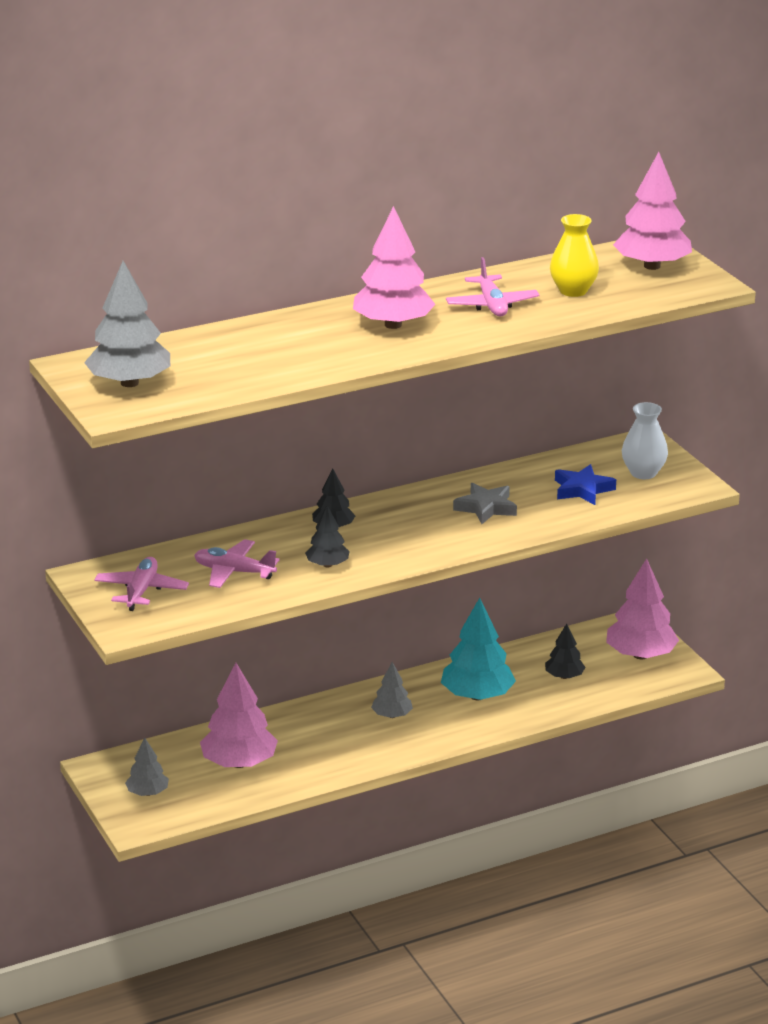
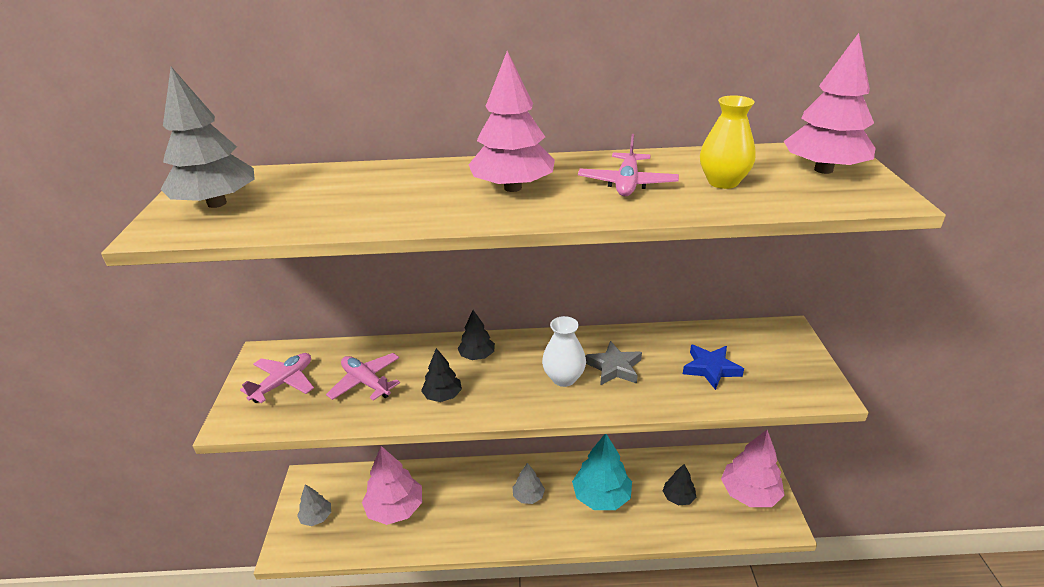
camera: 25 degrees right, 5 degrees up
white vase [622,402,668,479] -> white vase moved to [542,316,586,387]

